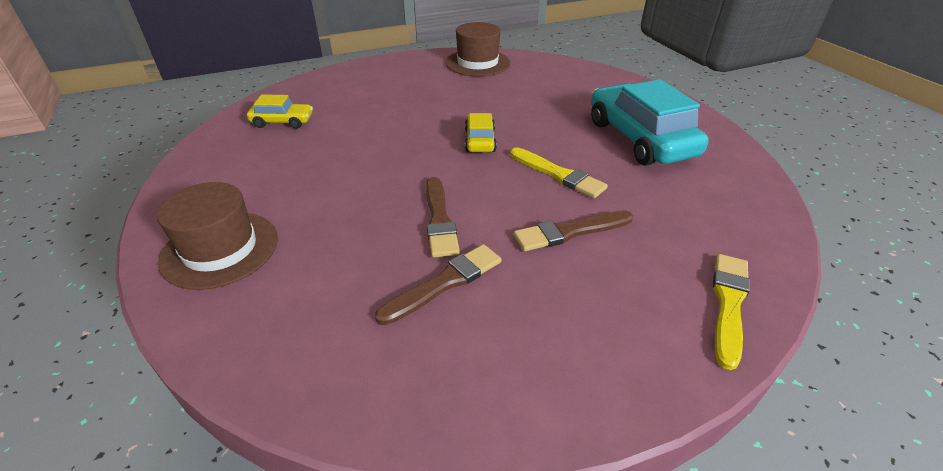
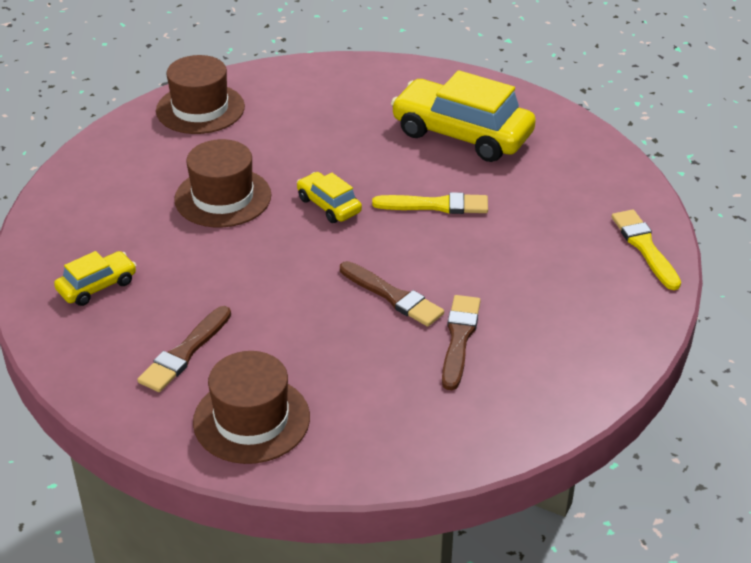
camera: 40 degrees left, 0 degrees up
brown brush [514,210,633,251] -> brown brush moved to [137,306,231,392]
turquoise car [591,79,709,166] -> yellow car [391,70,536,162]
none -> brown hat [174,139,271,228]

